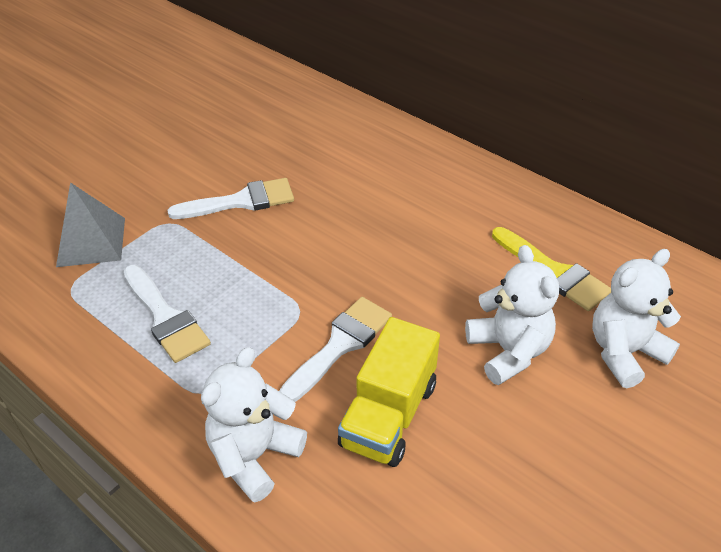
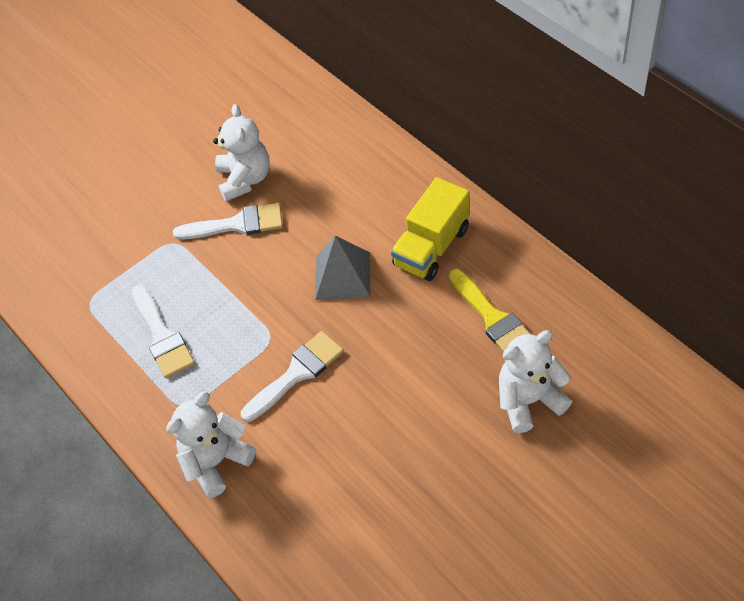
camera: 15 degrees right, 10 degrees up
grey pyramid [56,182,125,267] -> grey pyramid moved to [315,236,370,300]
yellow truck [338,317,440,467] -> yellow truck moved to [391,177,470,281]
white teddy bear [465,245,559,385] -> white teddy bear moved to [213,104,270,202]

